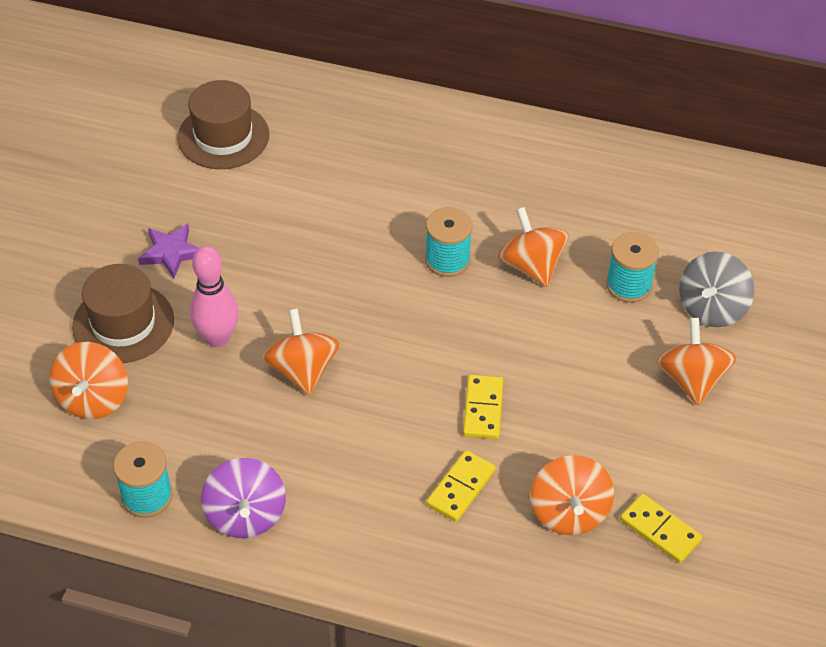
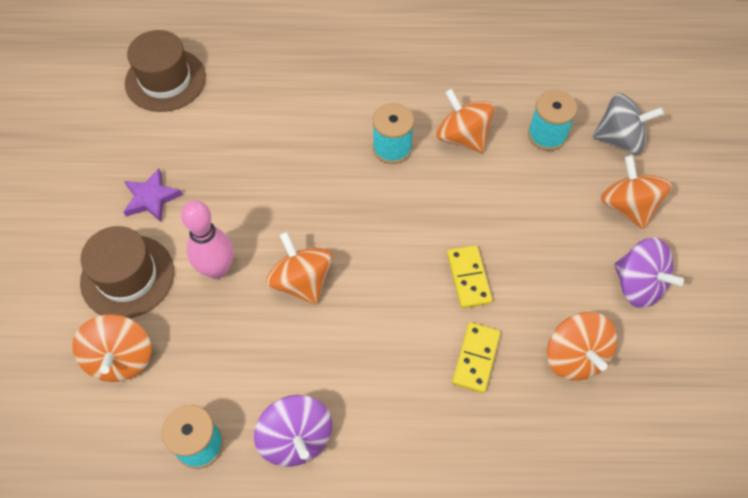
camera: 15 degrees left, 10 degrees up
yellow domino [620,493,702,563] -> none
grey spinning top [679,251,754,327] -> grey spinning top turned 105 degrees counterclockwise [593,93,664,155]
none -> purple spinning top [614,237,684,308]

